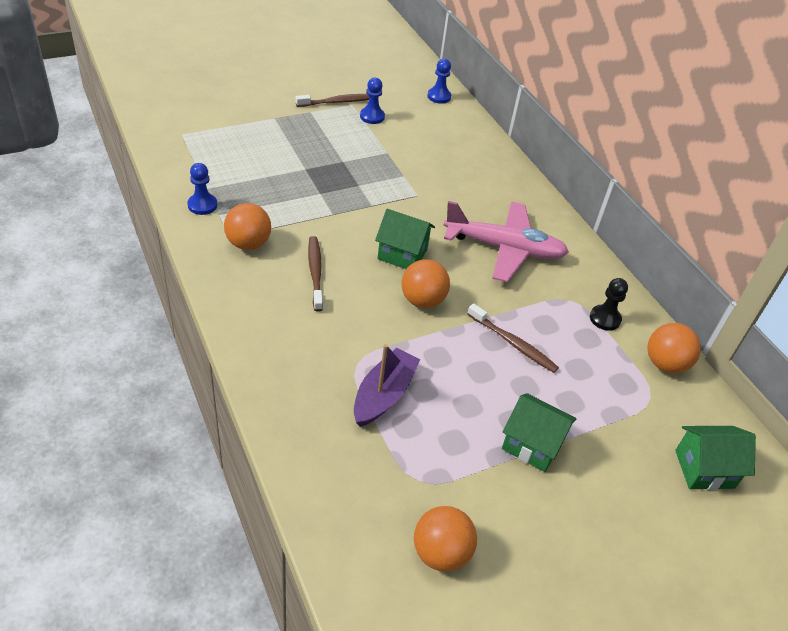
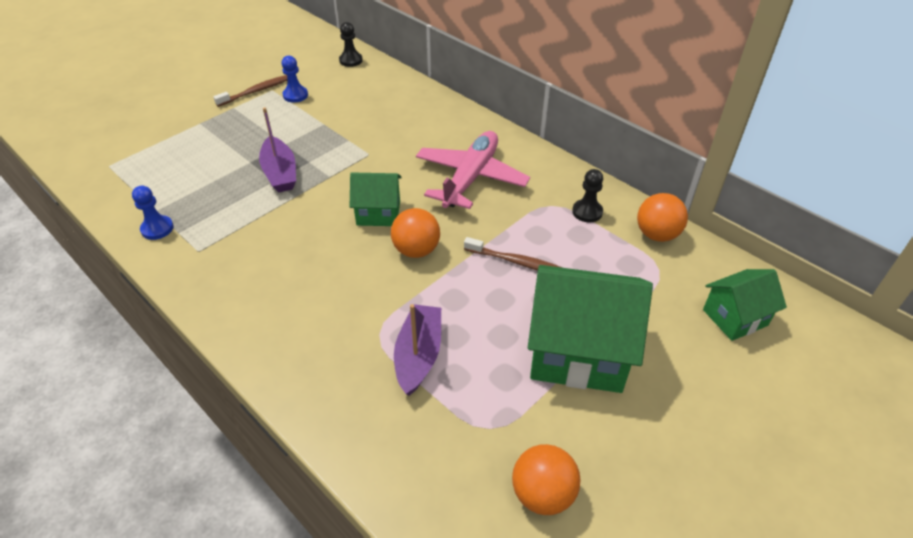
camera: 15 degrees left, 0 degrees up
orange ball [224,203,271,250] -> none
brown toothbrush [308,236,323,312] -> none
blue pawn [427,59,451,104] -> black pawn [339,22,363,67]
pink plane [444,201,569,282] -> pink plane turned 60 degrees counterclockwise [416,131,530,209]
green house [502,393,577,472] -> green house [528,265,653,393], size x1.82
none -> purple boat [259,107,296,192]

